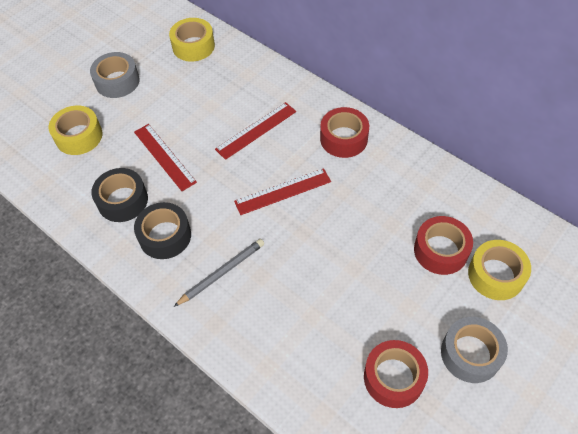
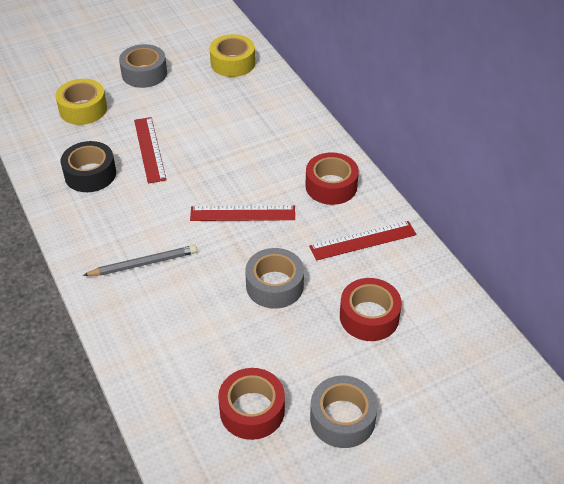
camera: 20 degrees right, 10 degrees down
black tape [134,202,191,259] -> none
red ruler [215,102,296,160] -> red ruler moved to [309,221,417,261]
yellow tape [468,240,531,300] -> none
none -> grey tape [245,248,304,309]

